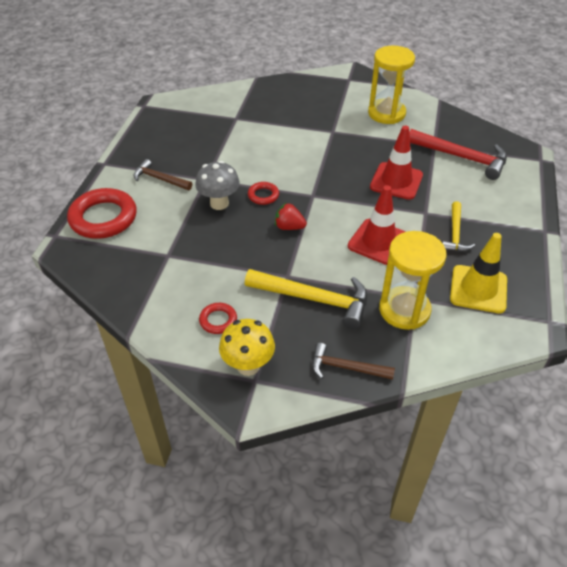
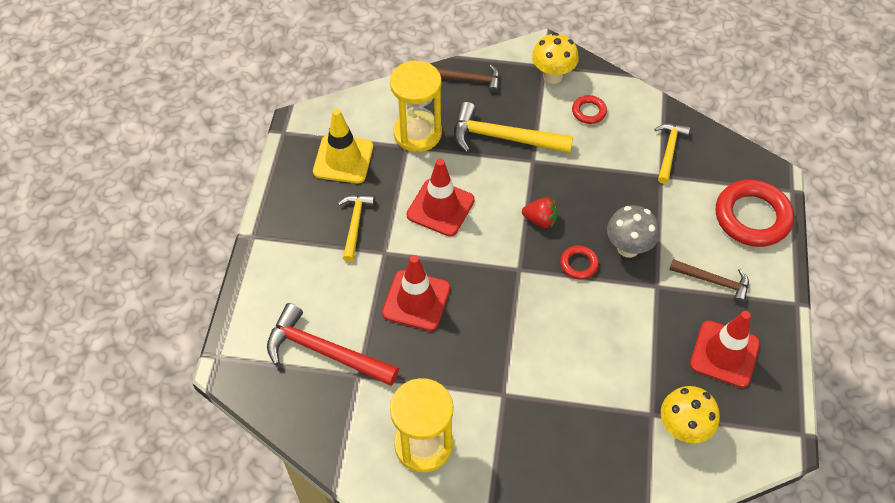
camera: 175 degrees right, 10 degrees up
none -> yellow hammer [654,123,690,184]
none -> yellow mushroom [661,386,720,443]
none -> red traffic cone [690,311,760,388]

